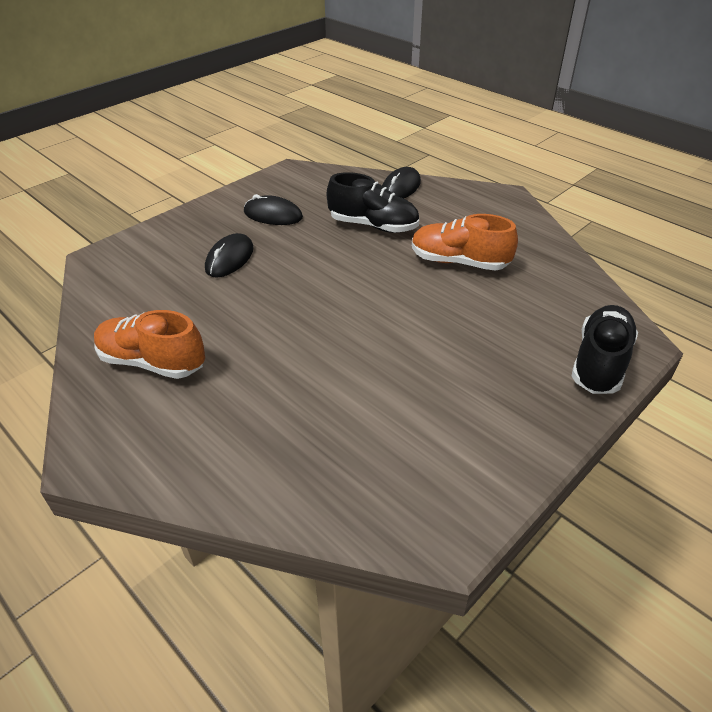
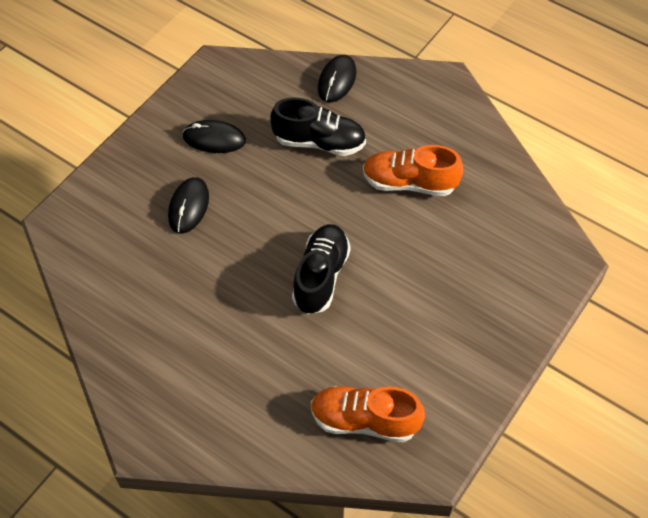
camera: 10 degrees left, 15 degrees up
orange shoe [94,310,205,379] -> orange shoe moved to [311,386,425,442]
black shoe [571,305,638,394] -> black shoe moved to [292,224,351,314]

